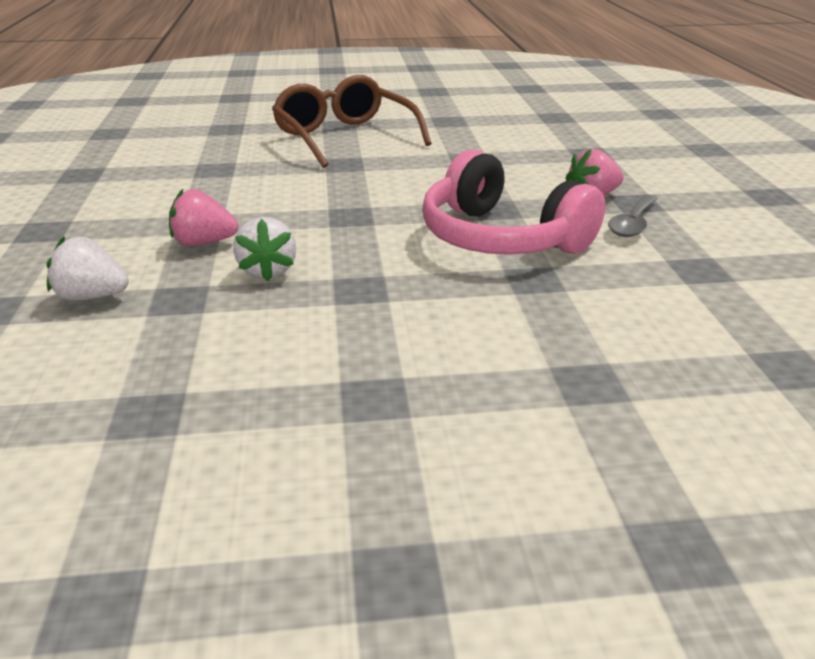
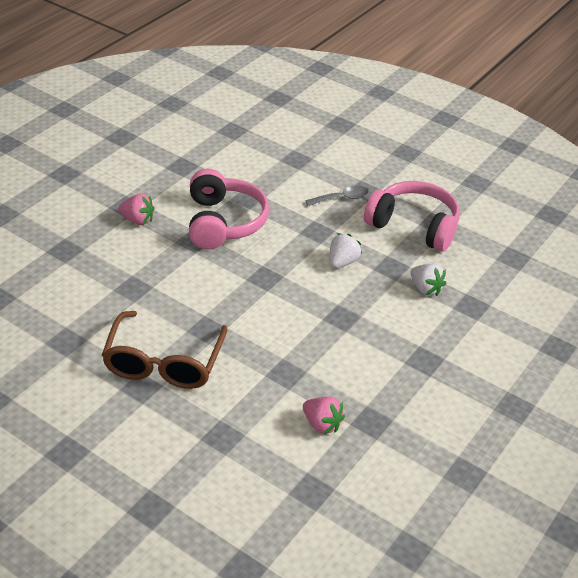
camera: 140 degrees left, 10 degrees up
pink strawberry [169,189,238,246] -> pink strawberry moved to [303,396,345,434]
grey spoon [608,195,658,237] -> grey spoon moved to [305,185,369,206]
none -> pink headphones [364,181,460,252]

